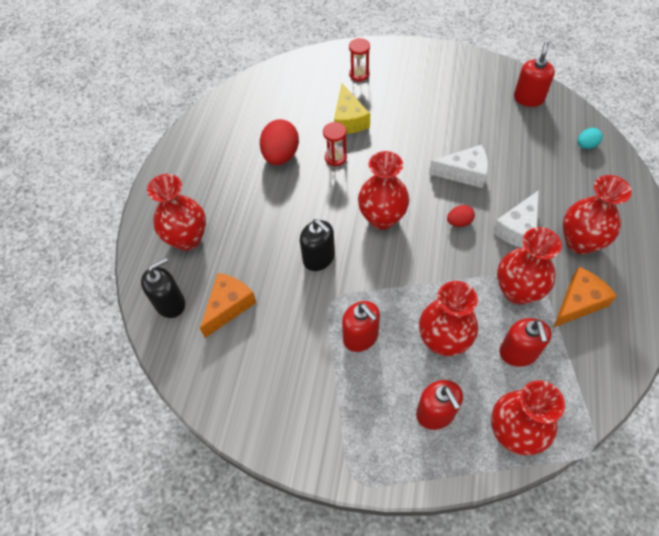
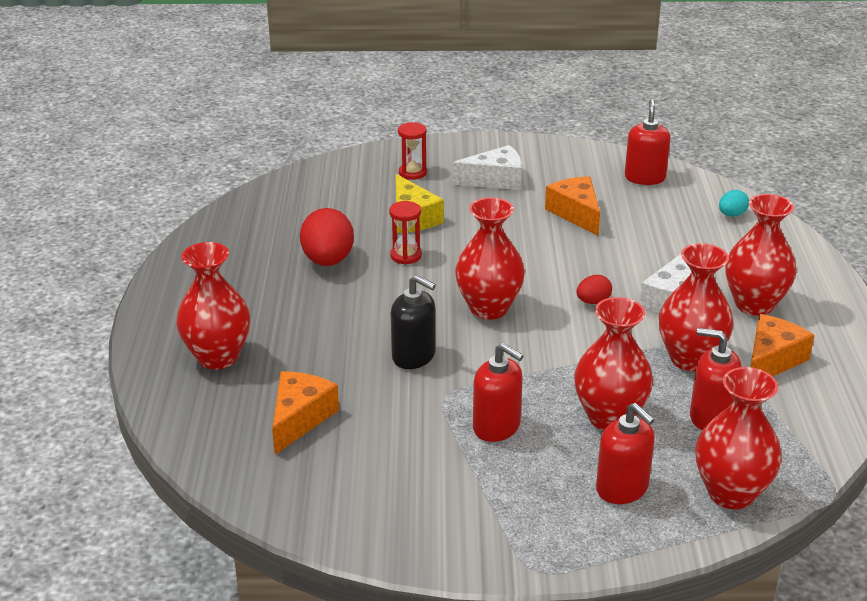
camera: 15 degrees left, 25 degrees down
black soap dispenser [141,258,185,318] -> none
white cheese [429,145,488,188] -> white cheese moved to [453,145,522,190]
red soap dispenser [499,318,552,367] -> red soap dispenser turned 135 degrees clockwise [690,328,742,430]
none -> orange cheese [545,176,600,236]

